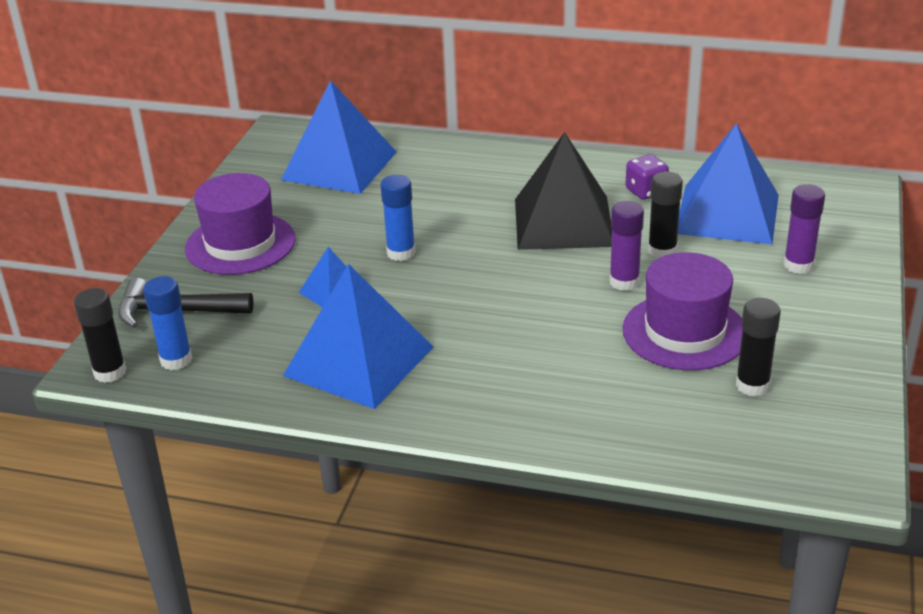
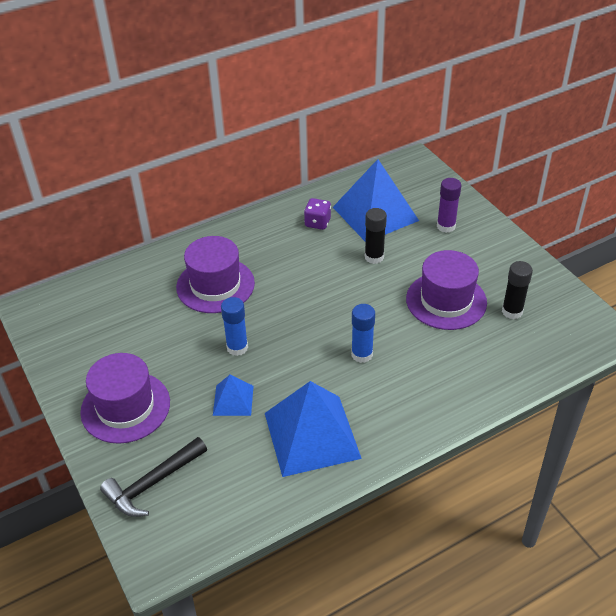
camera: 45 degrees left, 10 degrees up
black glue stick [74,288,127,383] -> none
blue glue stick [143,276,192,370] -> blue glue stick moved to [351,304,375,363]
blue pyramid [281,80,396,194] -> none
black pyramid [515,132,612,250] -> none
purple glue stick [609,201,644,291] -> none
none -> purple hat [176,236,255,313]

